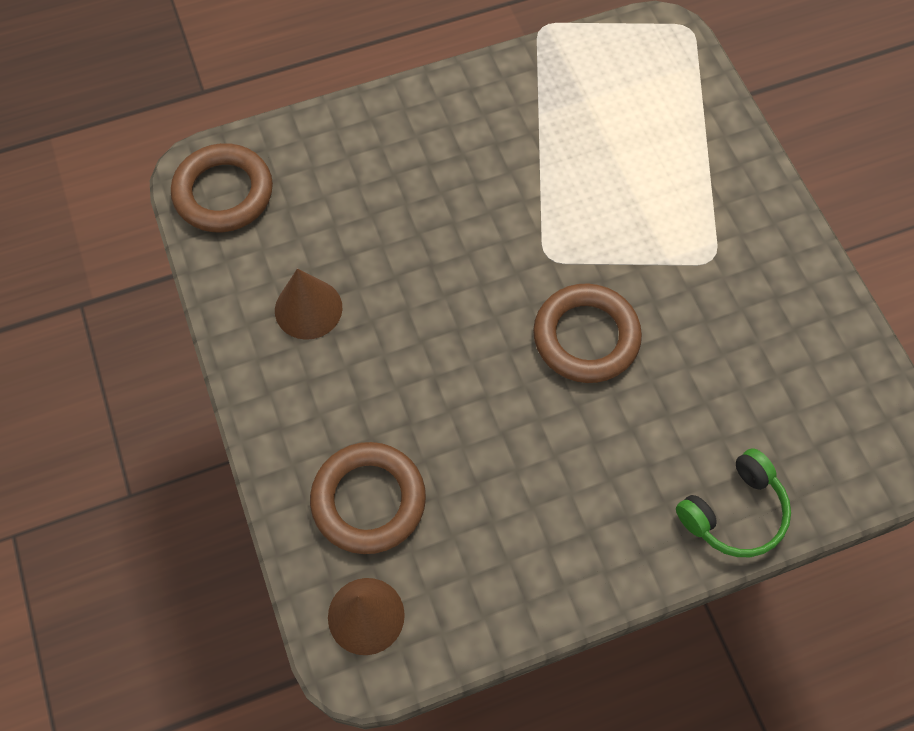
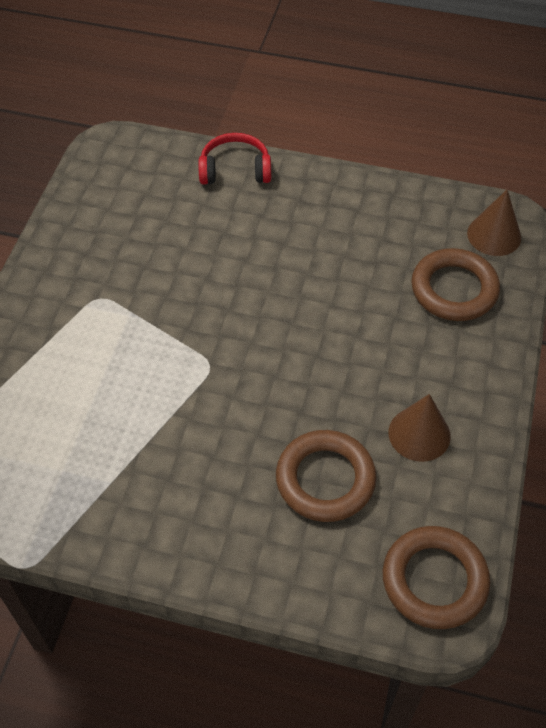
camera: 145 degrees left, 10 degrees down
brown ring [533,284,642,383] -> brown ring moved to [276,430,376,522]
green headphones [676,448,791,557] -> red headphones [198,133,271,184]

